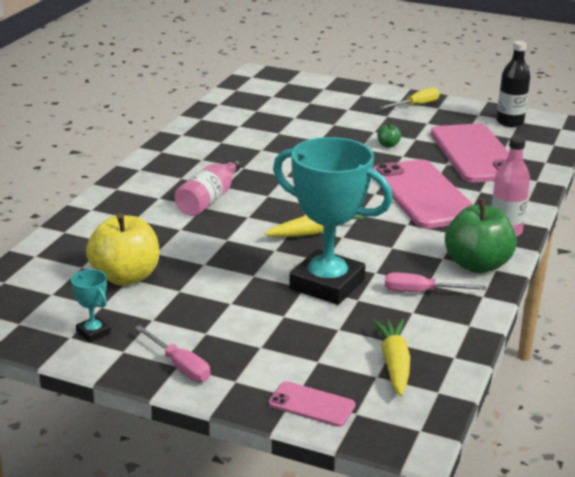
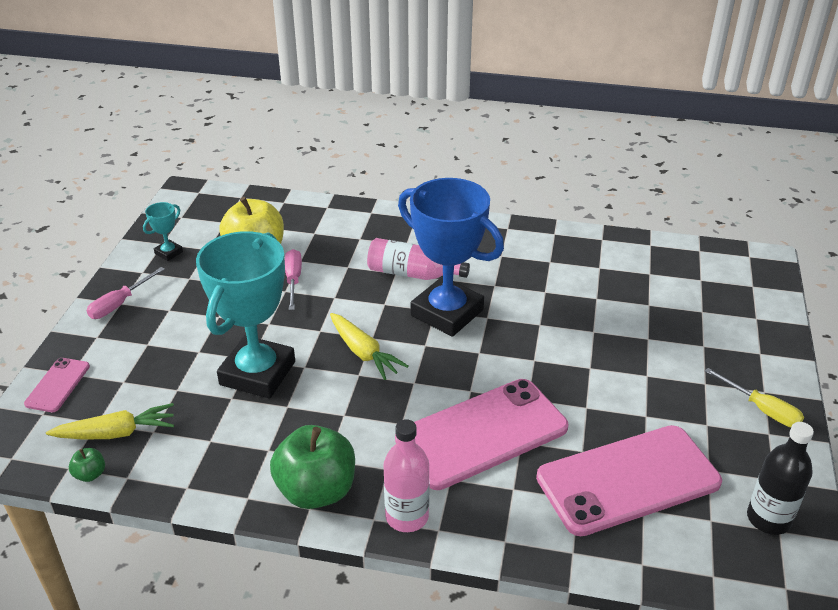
camera: 80 degrees right, 10 degrees up
green apple [377,123,401,148] -> green apple moved to [69,448,105,482]
pink screwdriver [385,273,486,292] -> pink screwdriver moved to [285,249,302,310]
none -> blue trophy [398,178,504,337]

